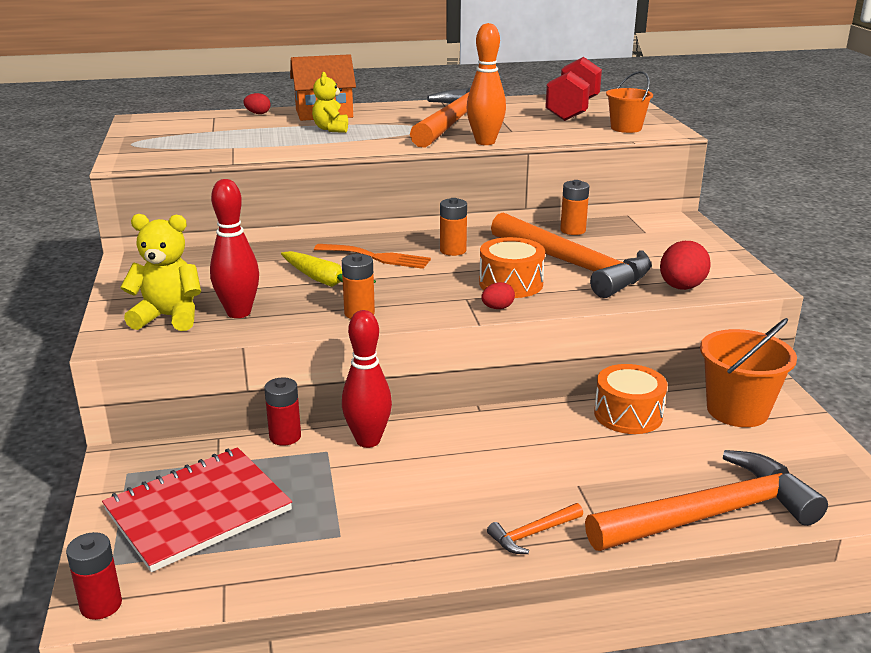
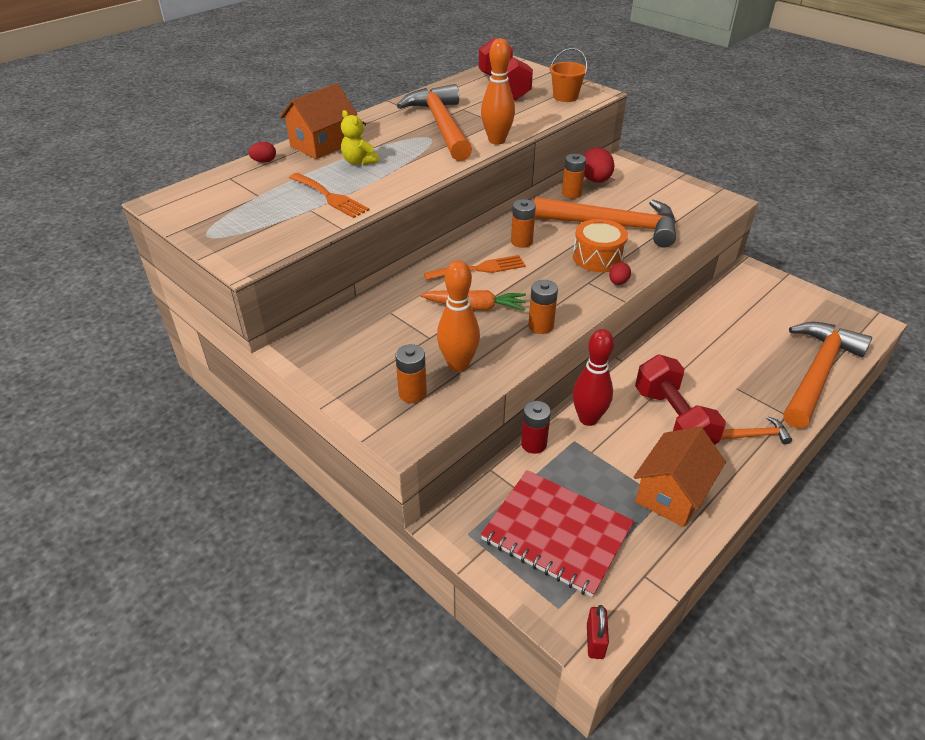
camera: 35 degrees left, 15 degrees up
red battery [66,532,122,620] -> red padlock [587,605,609,659]
red notebook [102,447,292,572] -> red notebook turned 75 degrees counterclockwise [481,470,634,597]
yellow teddy bear [120,214,201,331] -> orange battery [395,344,427,403]
red bowling pin [210,179,259,318] -> orange bowling pin [437,260,480,372]
yellow carrot [281,251,376,287] -> orange carrot [420,290,526,311]
orange hammer [487,503,583,554] -> orange hammer turned 120 degrees counterclockwise [720,416,792,444]
orange drum [594,364,667,434] -> none
red egg [660,241,711,290] -> red egg moved to [583,147,614,183]
orange bucket [700,318,797,427] -> none
none -> orange fork [289,173,369,218]
none -> orange house [634,426,726,527]
none -> red dumbbell [635,355,726,445]

